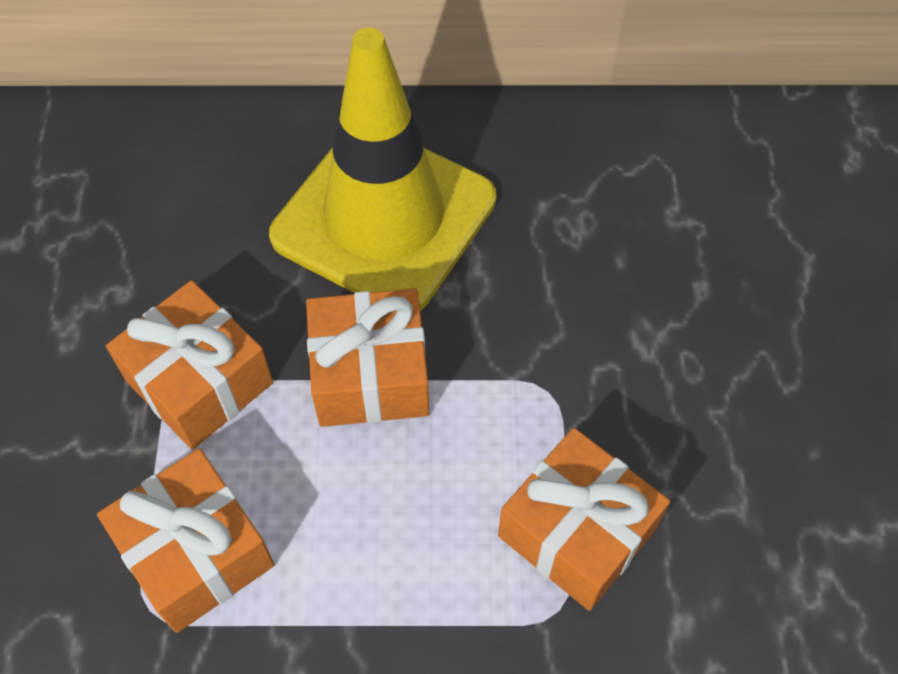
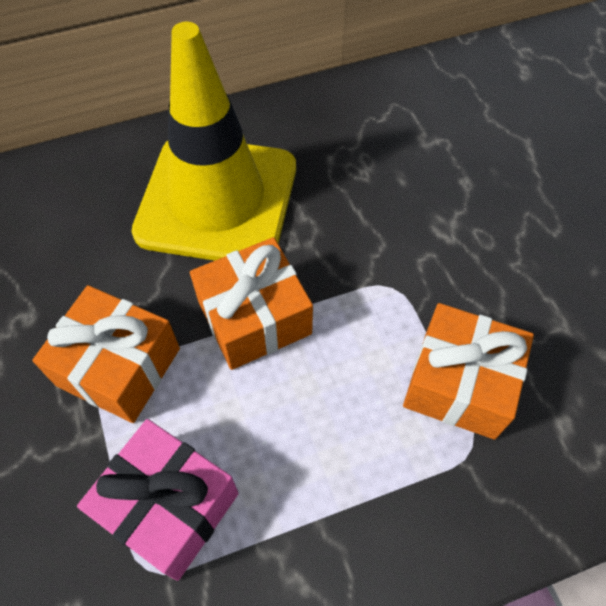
camera: 20 degrees left, 0 degrees up
orange gift [97,448,274,633] -> pink gift [77,419,239,581]

